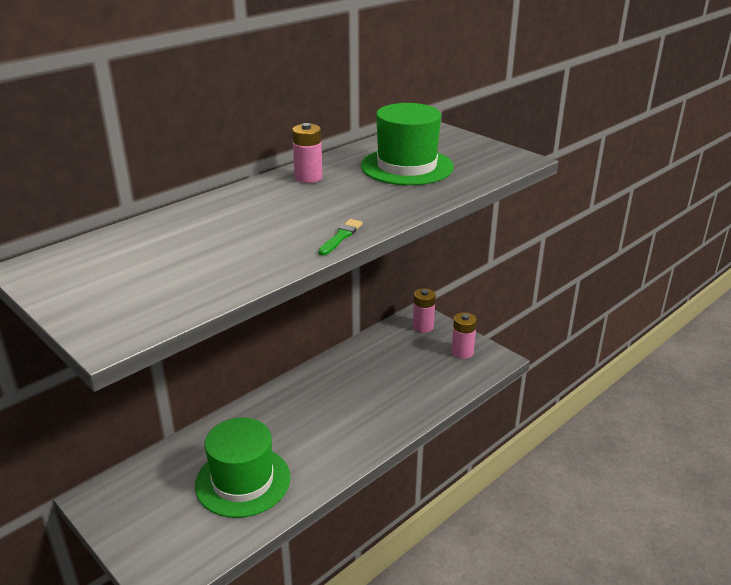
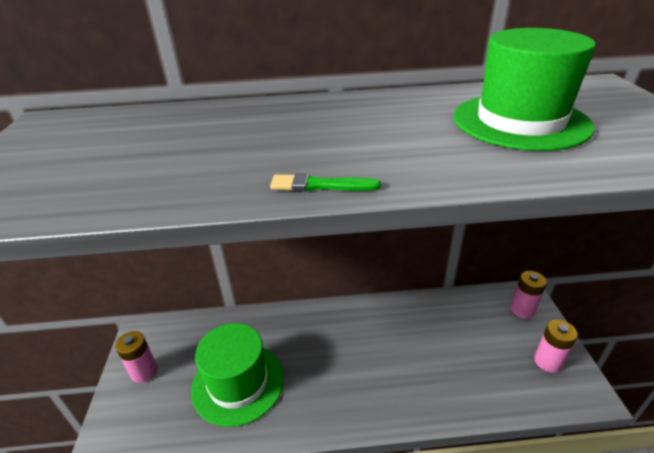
camera: 40 degrees right, 5 degrees up
pink battery [292,123,323,183] -> pink battery moved to [115,331,158,383]
green brush [318,219,363,256] -> green brush turned 150 degrees counterclockwise [270,173,381,192]

